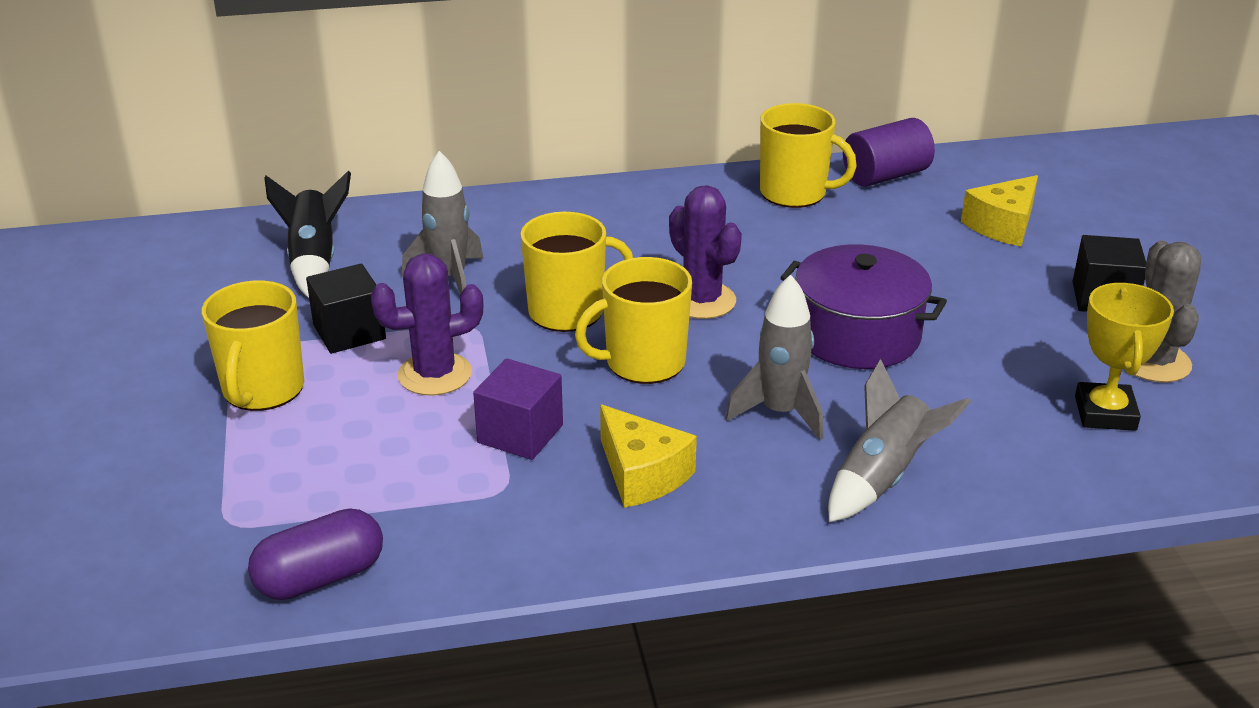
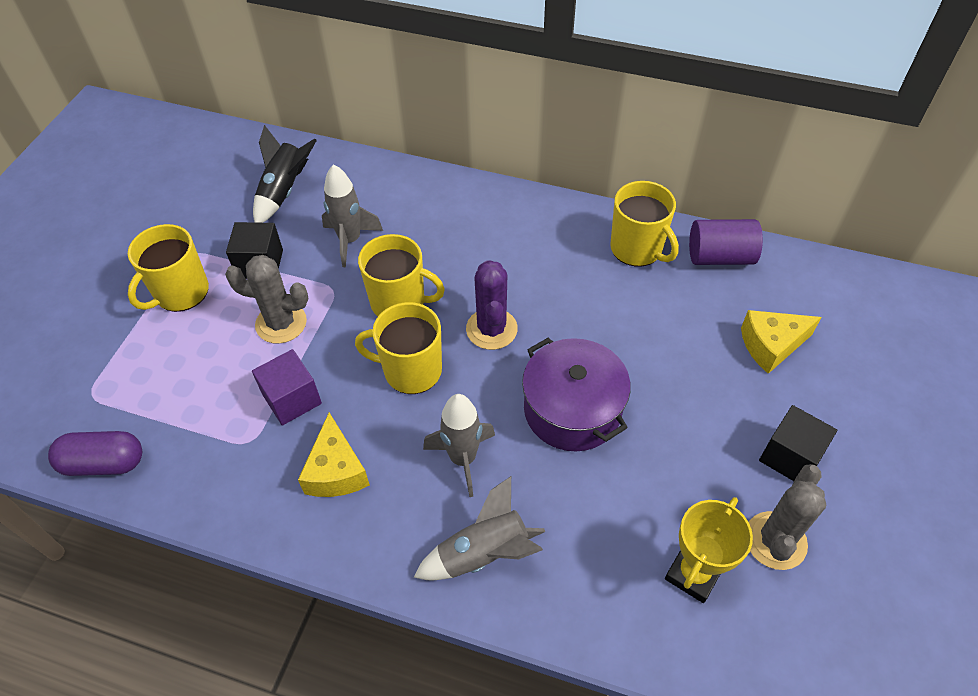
camera: 30 degrees right, 20 degrees up
purple cactus [371,254,484,396] -> grey cactus [225,255,308,344]

